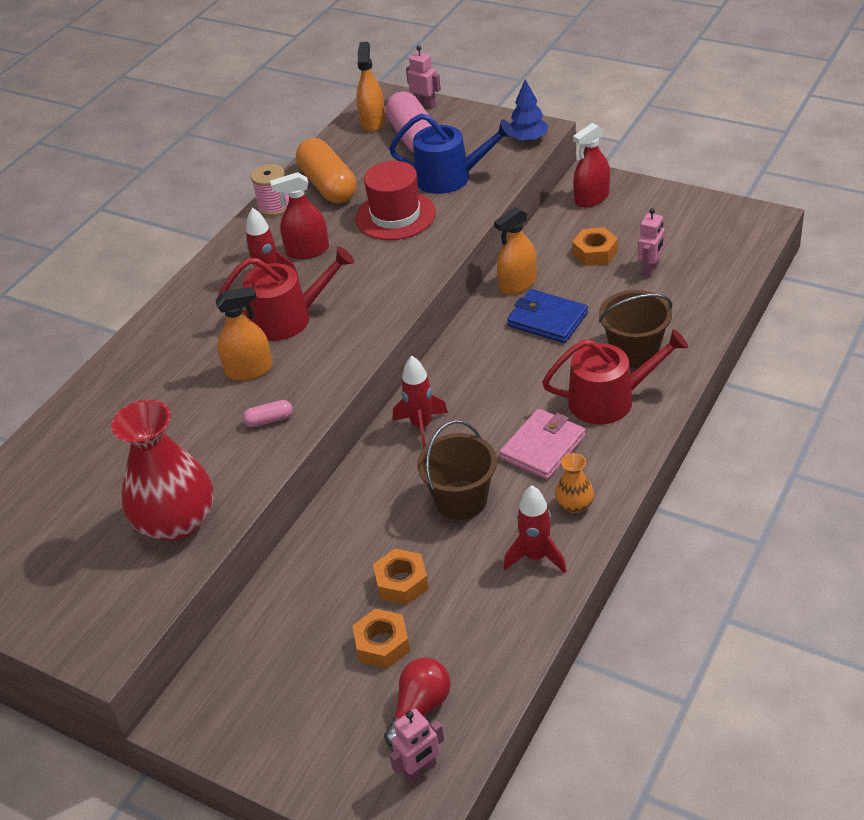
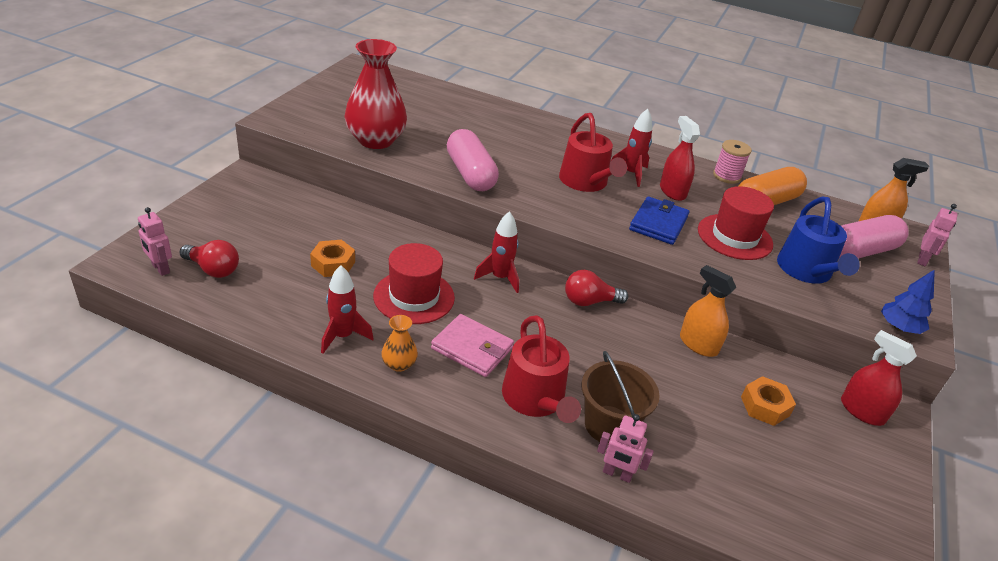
camera: 75 degrees right, 5 degrees down
orange spray bottle [215,287,272,381] -> none
pink capsule [243,400,293,427] -> pink capsule [447,129,499,191], size x2.31
orange nut [352,609,410,669] -> none
brown bucket [417,420,497,520] -> red hat [373,243,455,324]
blue wallet [507,289,588,343] -> blue wallet moved to [629,197,689,245]
pink robot [638,208,665,277] -> pink robot moved to [597,414,654,483]
none -> red light bulb [565,270,628,306]

